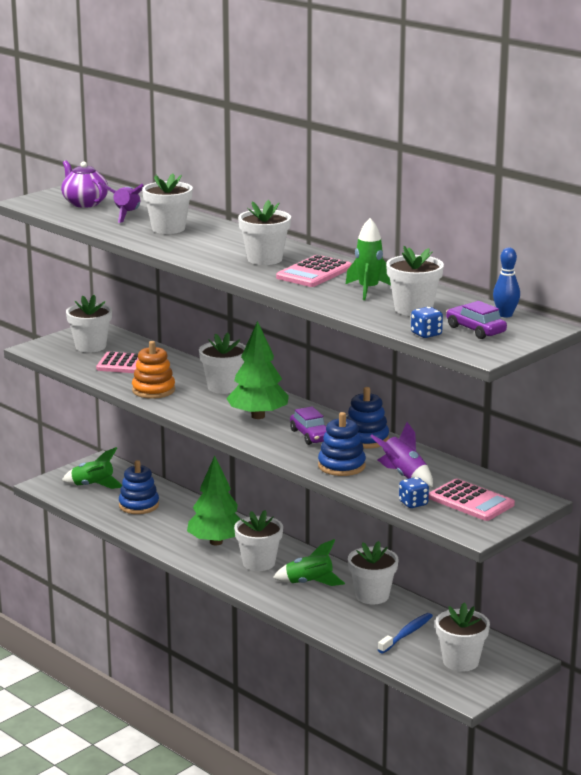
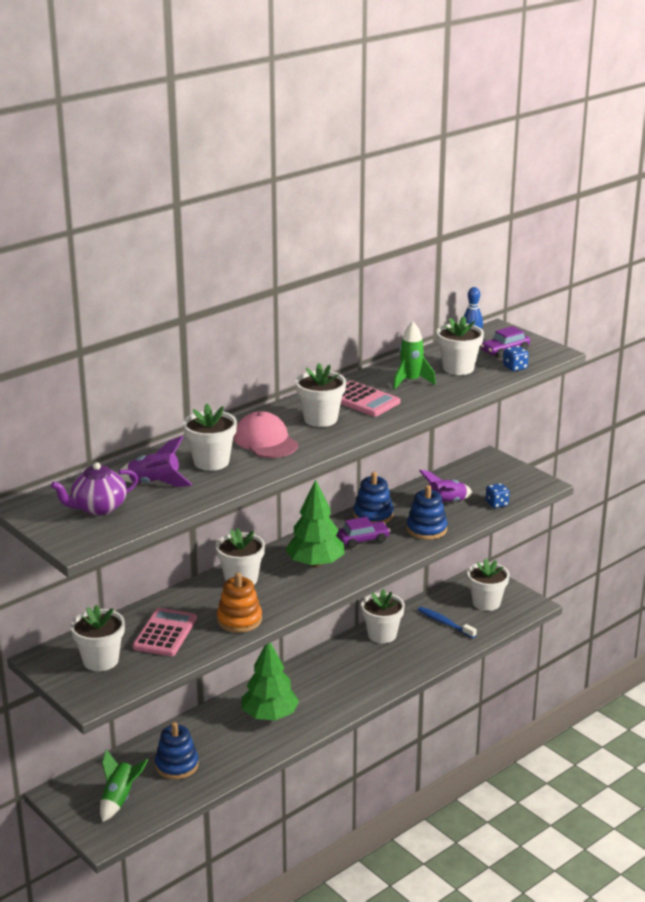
camera: 85 degrees left, 5 degrees up
white flower pot [234,510,283,571] -> none
green rocket [273,539,345,586] -> none
pink calculator [429,478,515,521] -> none
none -> pink cap [234,411,298,458]

